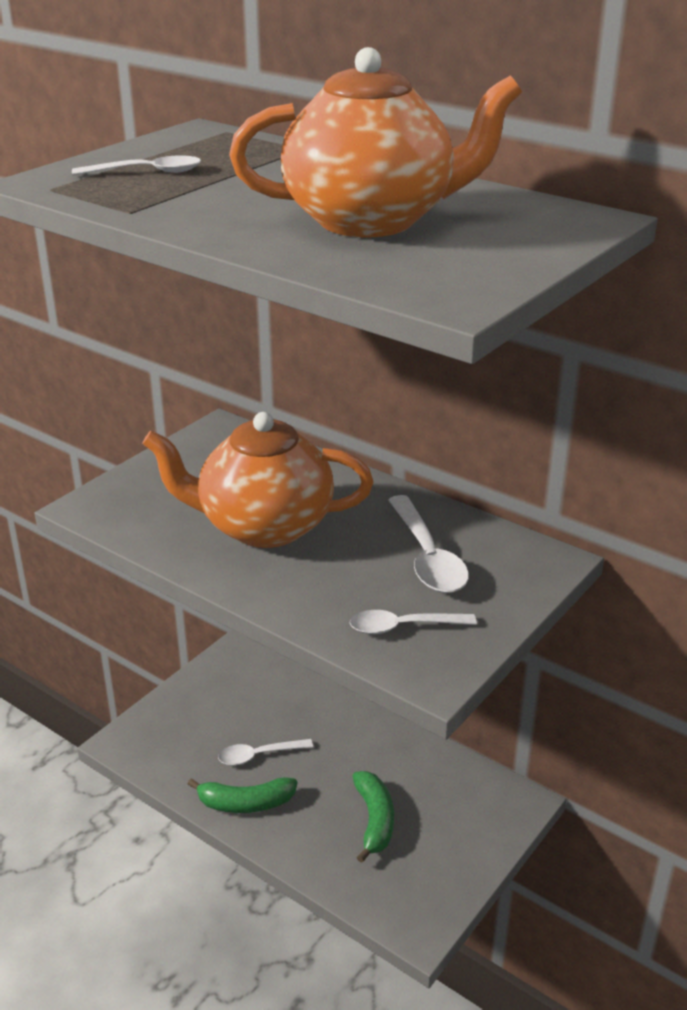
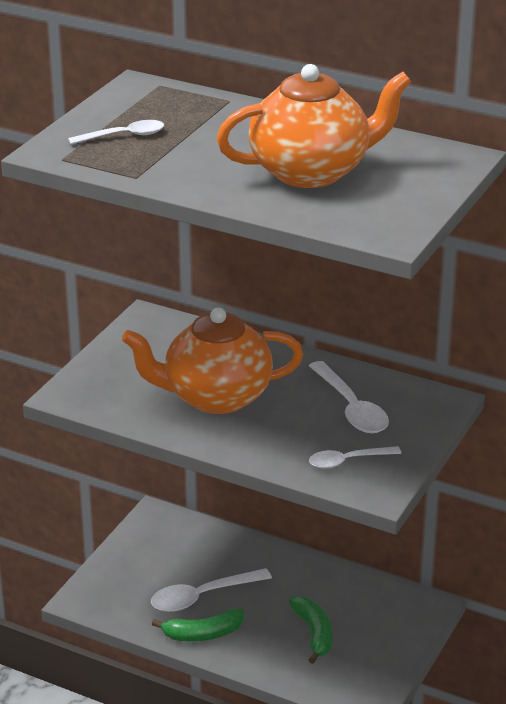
camera: 10 degrees left, 0 degrees up
white spoon [218,739,313,765] -> white spoon [151,568,272,612], size x1.54

